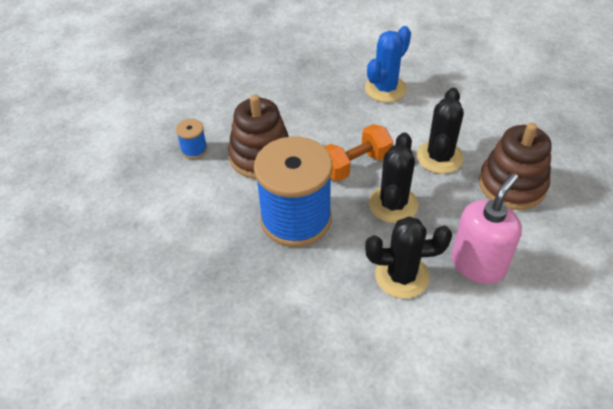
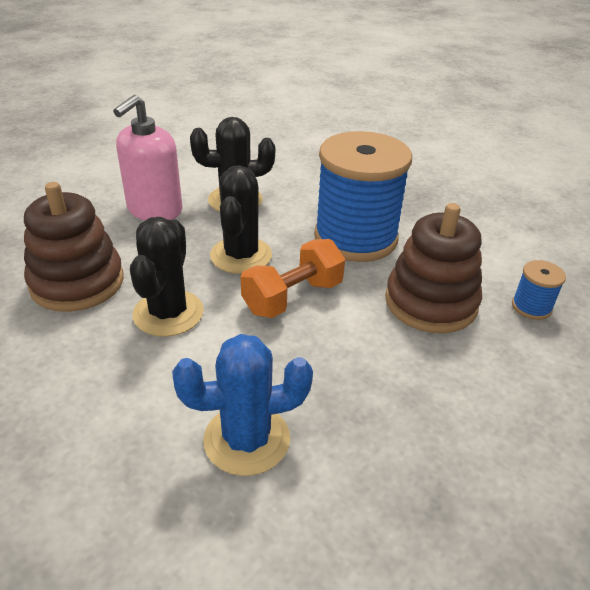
camera: 170 degrees right, 10 degrees down
blue cactus [365,26,411,102] -> blue cactus turned 45 degrees clockwise [172,334,313,476]

